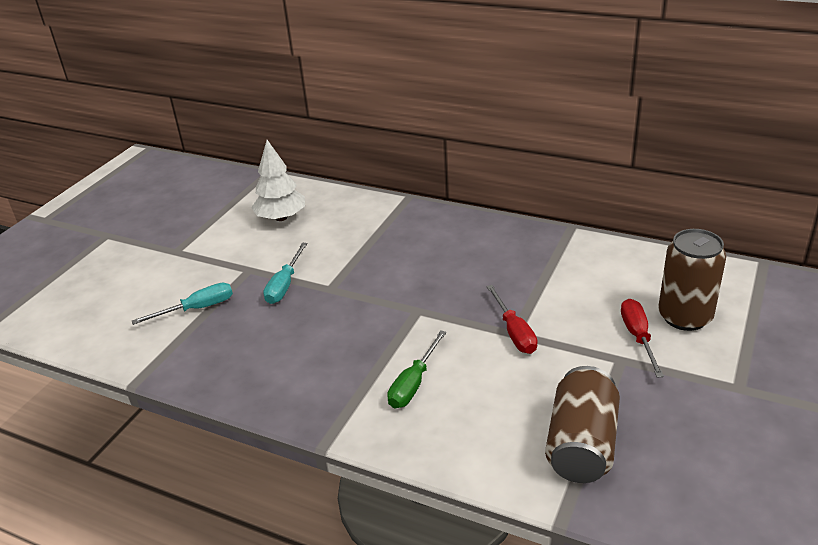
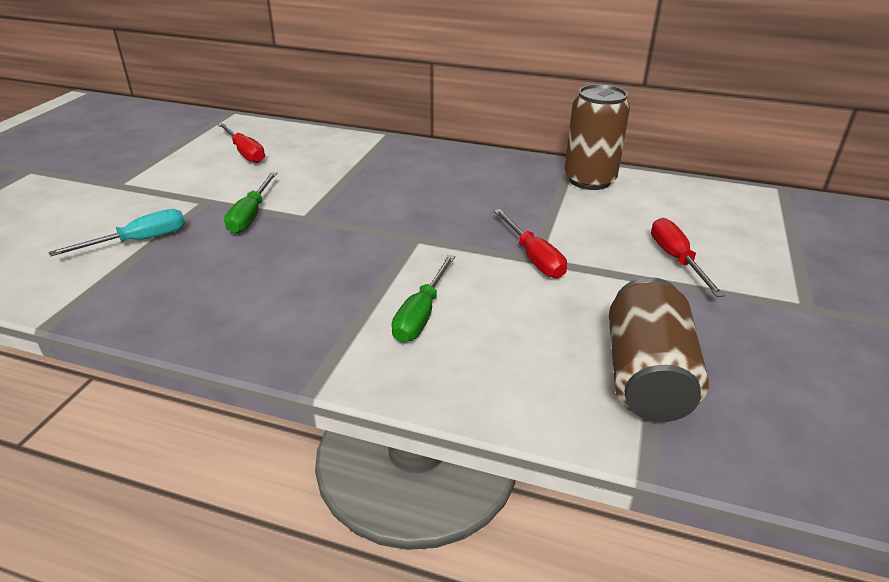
camera: 10 degrees left, 0 degrees up
white tree [251,140,305,221] -> red screwdriver [218,123,265,163]
turquoise screwdriver [263,243,307,304] -> green screwdriver [224,172,277,234]
brown can [658,229,726,331] -> brown can moved to [564,84,630,190]

